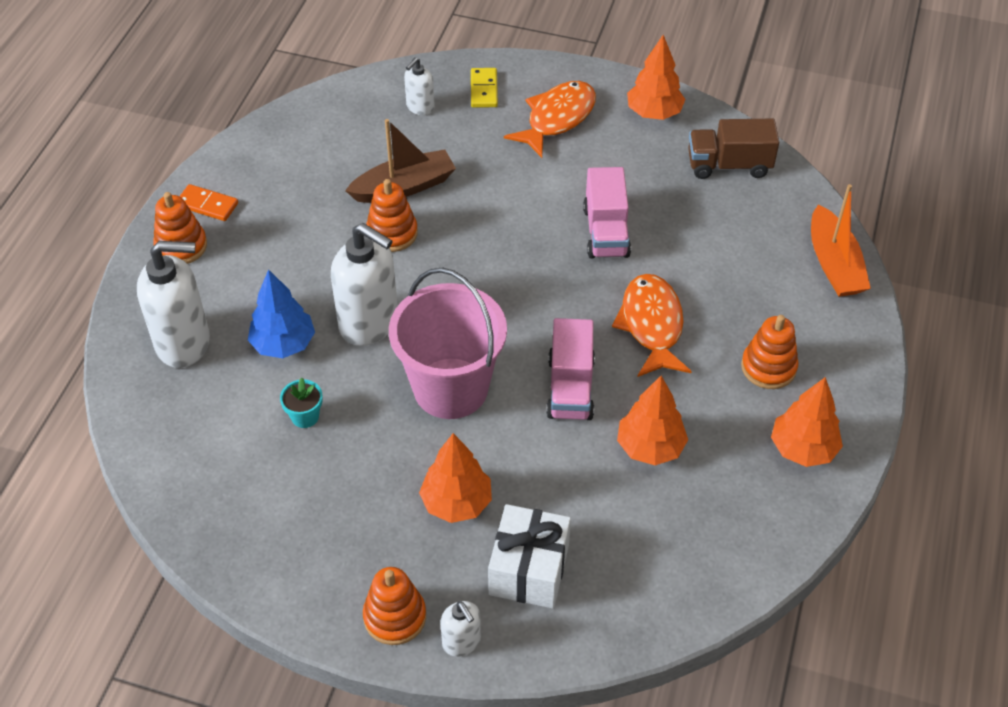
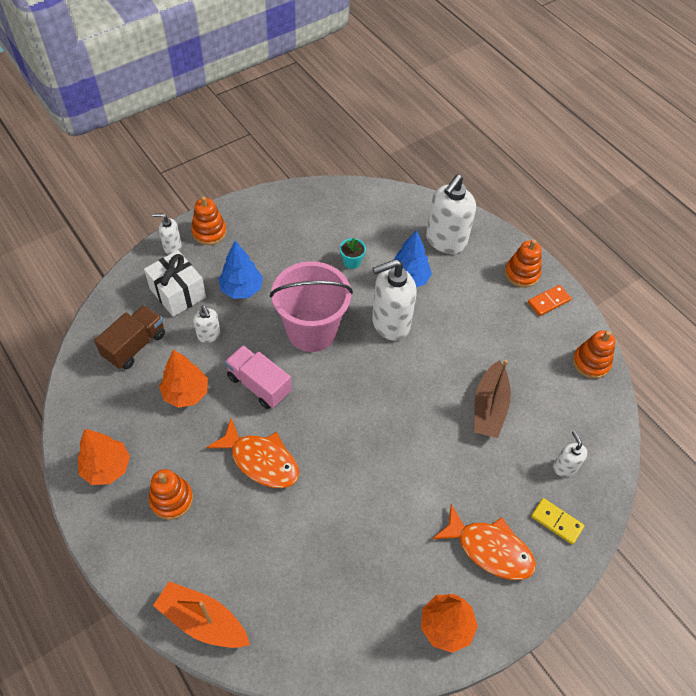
camera: 125 degrees right, 5 degrees up
orange stacking toy [366,179,418,252] -> orange stacking toy moved to [573,330,616,379]
orange tree [419,433,492,523] -> blue tree [218,241,263,299]
orange fish [504,81,596,158] -> orange fish turned 45 degrees counterclockwise [432,504,536,580]
pink truck [583,167,631,259] -> none
brown truck [688,119,779,179] -> brown truck moved to [94,305,165,369]
none -> white soap dispenser [193,306,221,343]

